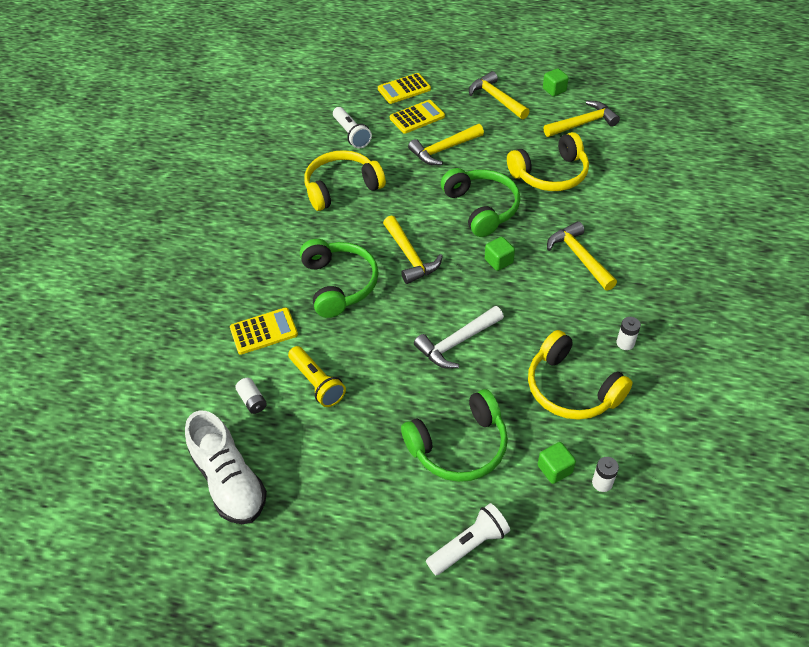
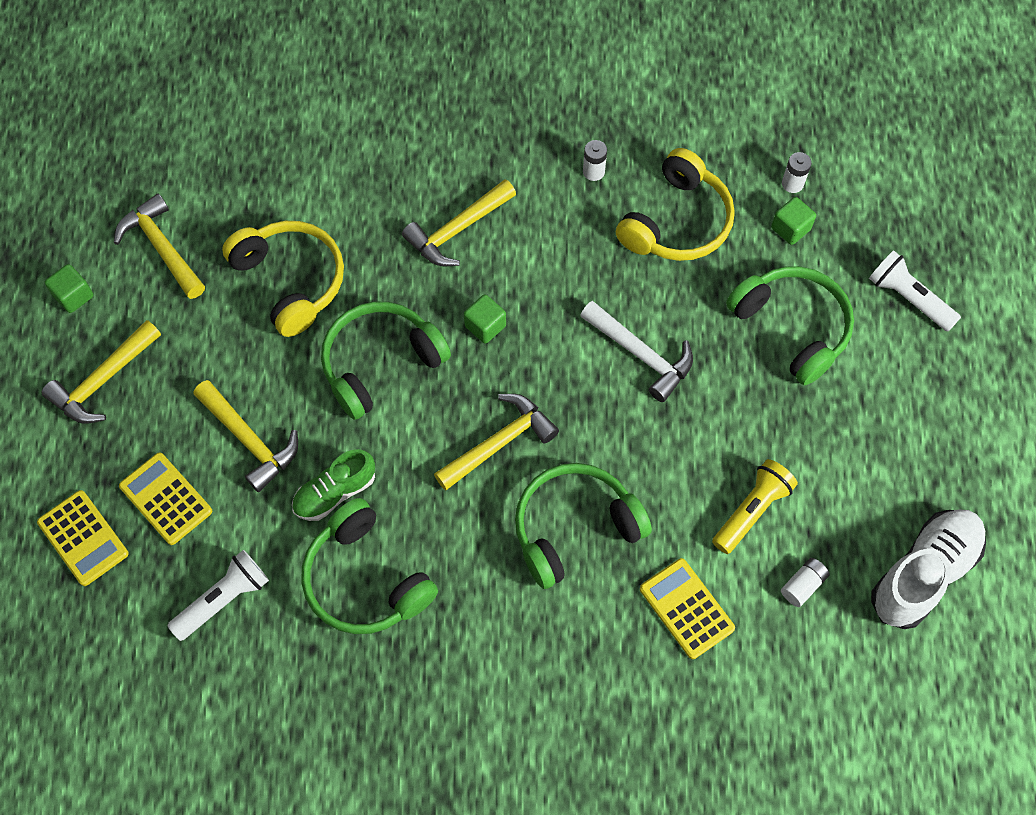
camera: 105 degrees left, 15 degrees up
yellow headphones [304,150,386,211] -> green headphones [301,498,438,634]
none -> green shoe [292,449,375,521]

